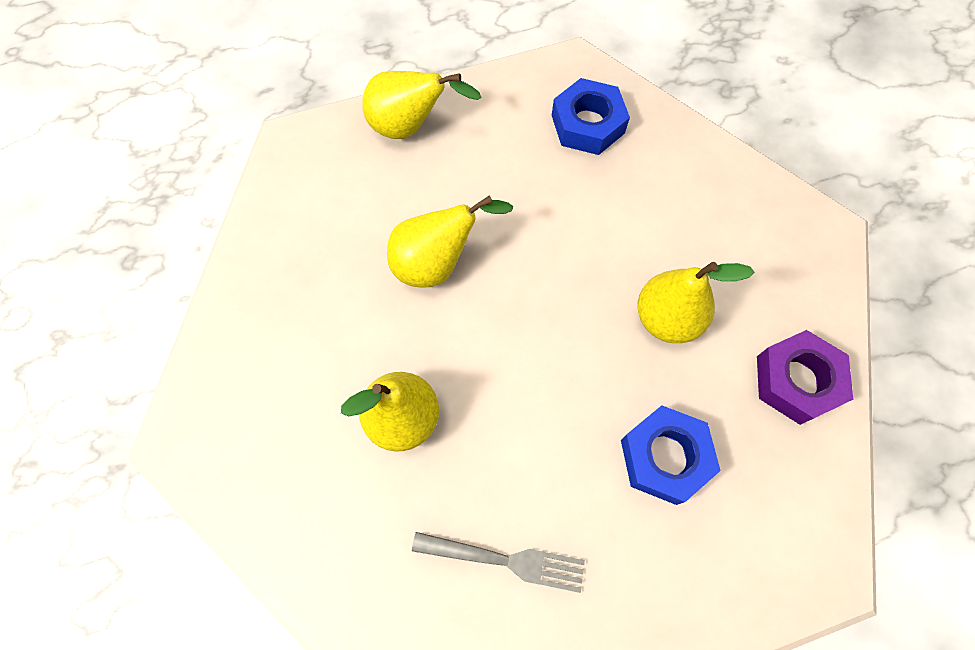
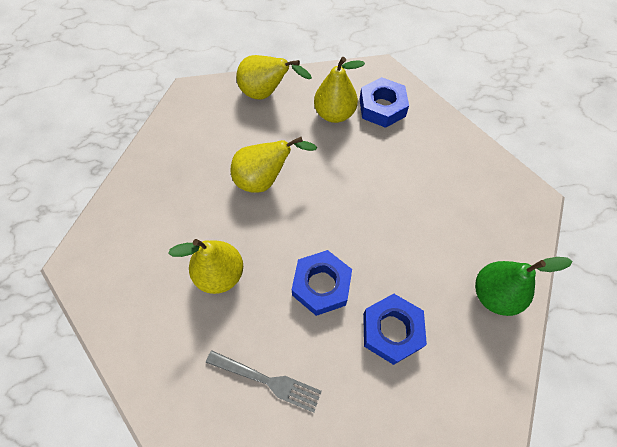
camera: 10 degrees right, 5 degrees down
yellow pear [638,262,754,343] -> yellow pear moved to [314,57,365,123]
purple nut [757,330,853,425] -> green pear [475,257,572,316]
none -> blue nut [292,250,352,316]

